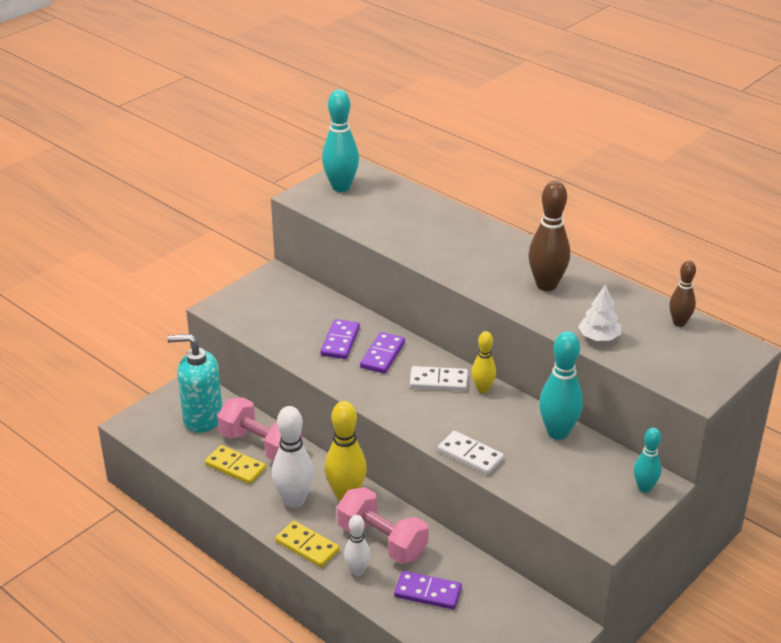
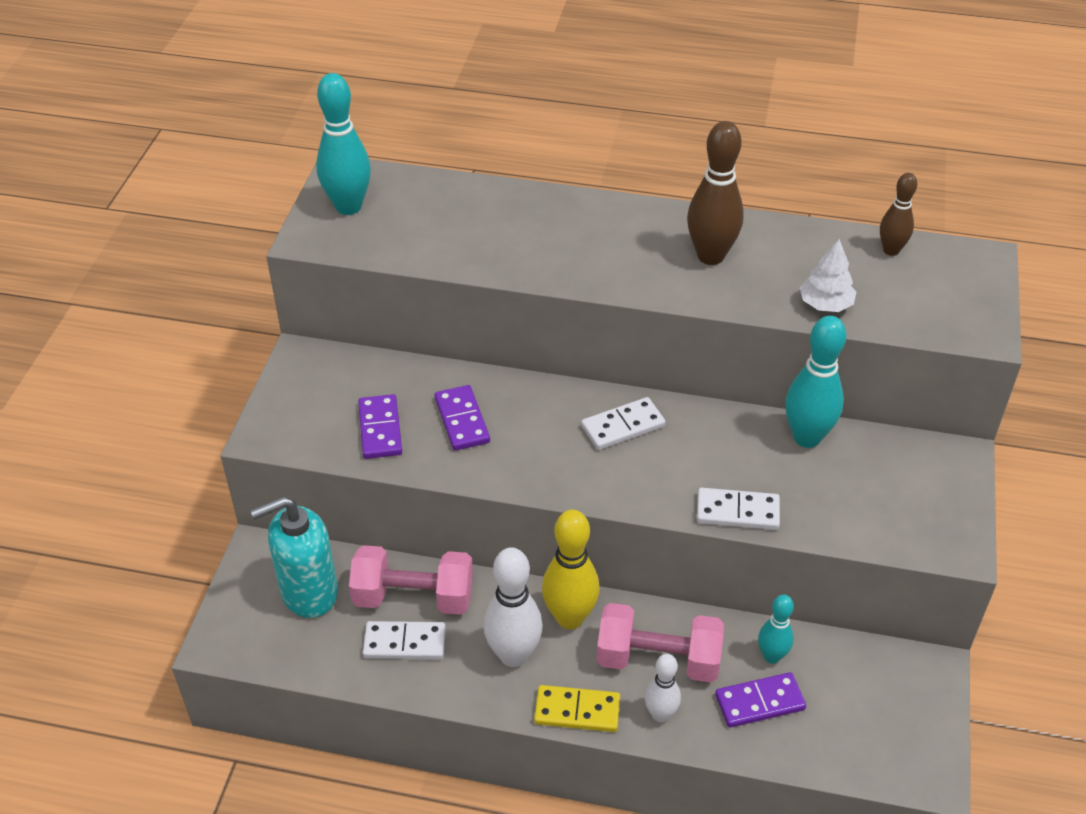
camera: 30 degrees left, 10 degrees up
yellow domino [205,445,266,484] -> white domino [363,621,446,660]
purple domino [360,332,405,374] -> purple domino moved to [358,394,402,459]
yellow bowling pin [472,331,496,393] -> none
turquoise bowling pin [634,428,661,493] -> turquoise bowling pin moved to [758,594,794,664]

